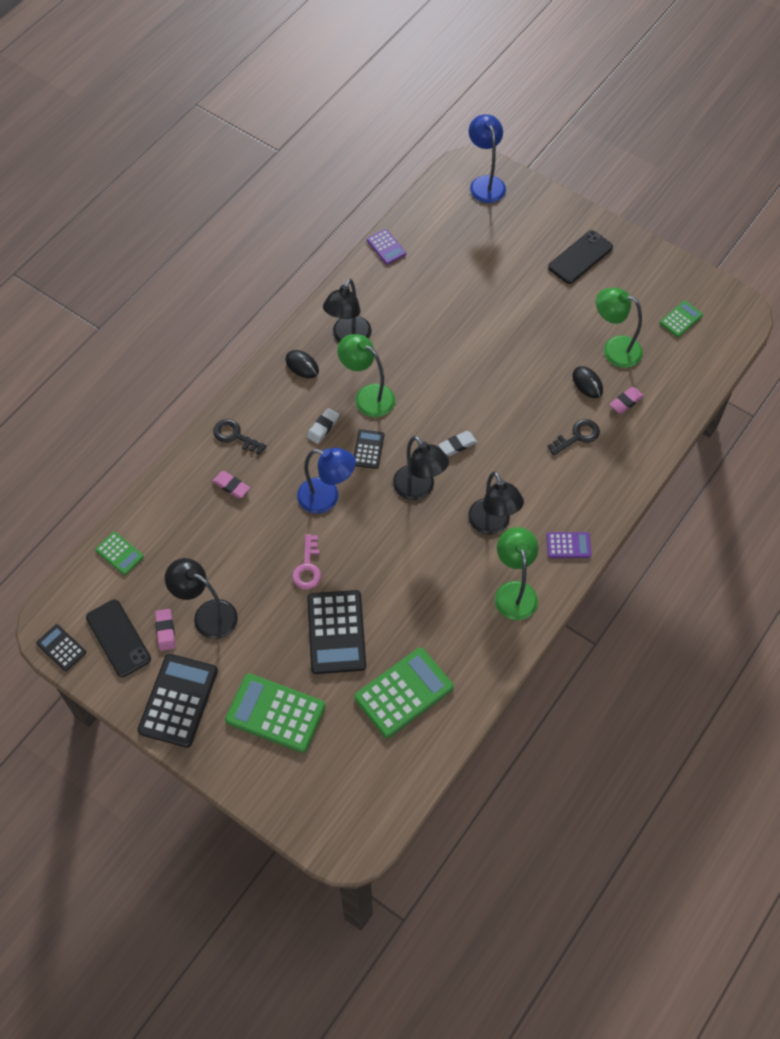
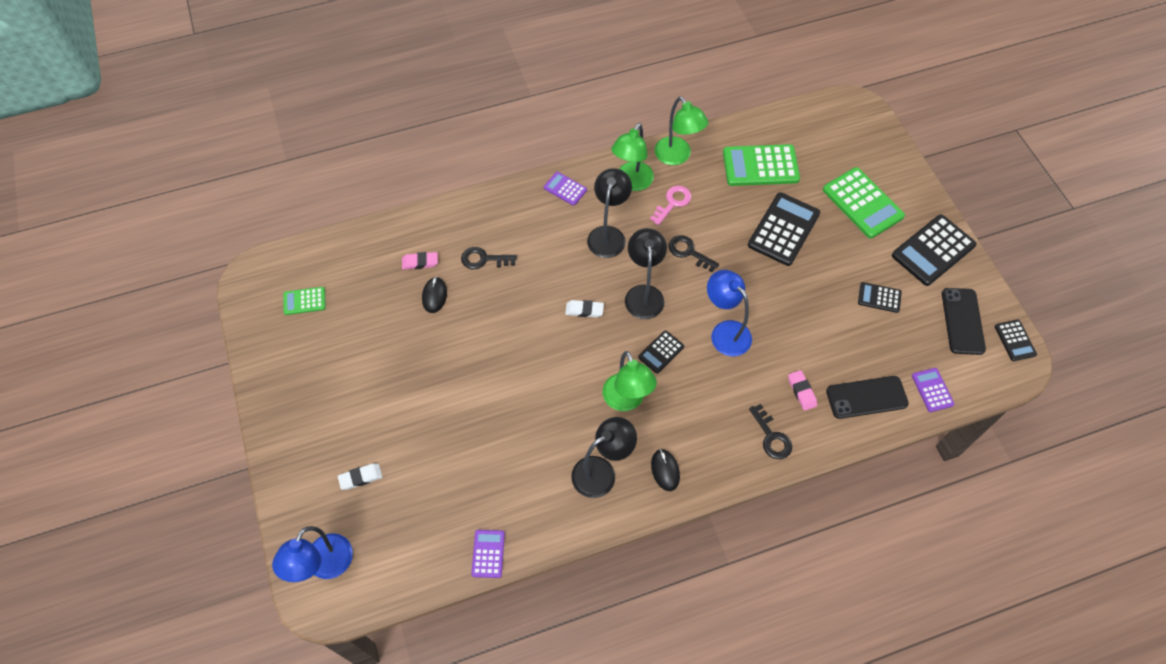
camera: 145 degrees left, 0 degrees up
green calculator [95,532,144,575] -> purple calculator [912,368,954,412]
pink eraser [155,609,175,651] -> none
black lamp [165,558,238,639] -> black calculator [858,282,902,313]
pink key [292,534,321,590] -> pink key moved to [650,186,691,225]
white eraser [307,408,339,444] -> white eraser moved to [338,464,383,490]
black phone [548,230,613,284] -> black phone moved to [826,376,909,419]
green lamp [596,288,643,368] -> green lamp moved to [654,97,708,165]
none -> black key [669,235,719,272]

